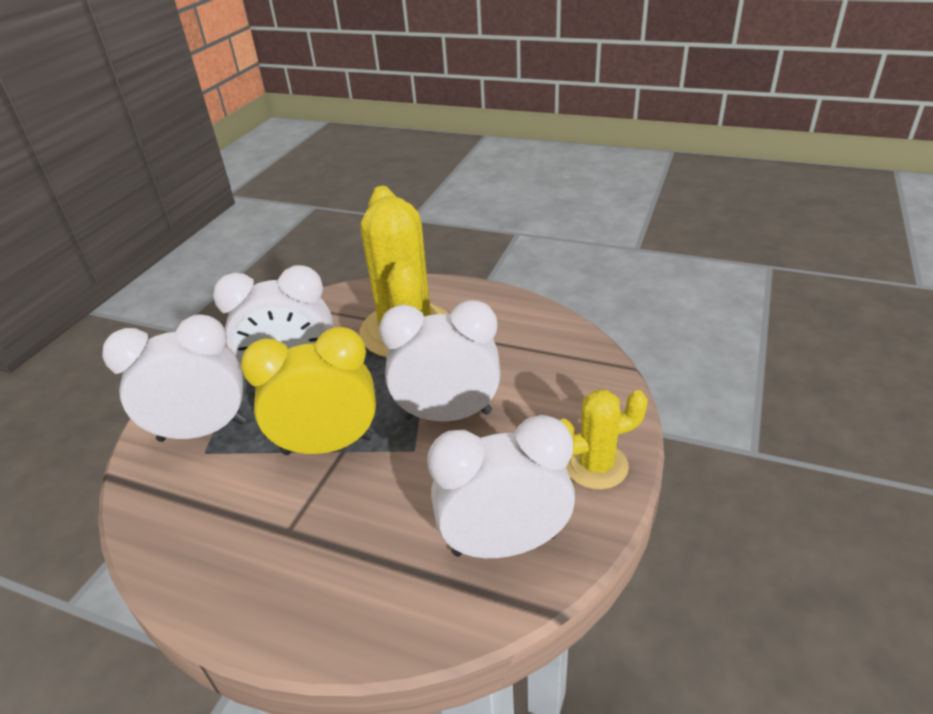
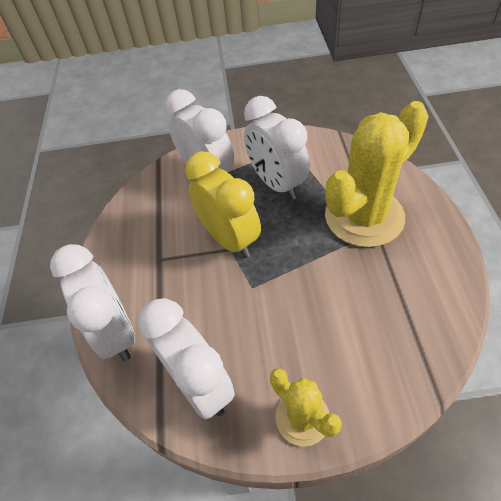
camera: 65 degrees right, 15 degrees up
white clock [379,300,501,421] -> white clock moved to [50,244,135,361]

